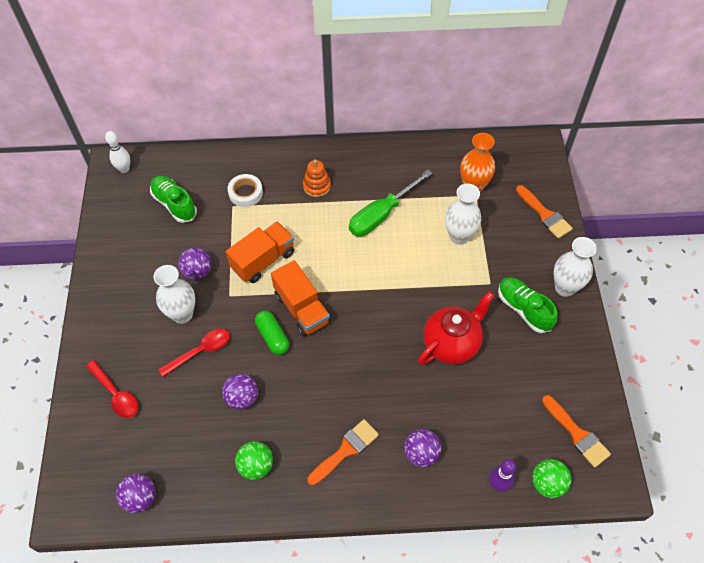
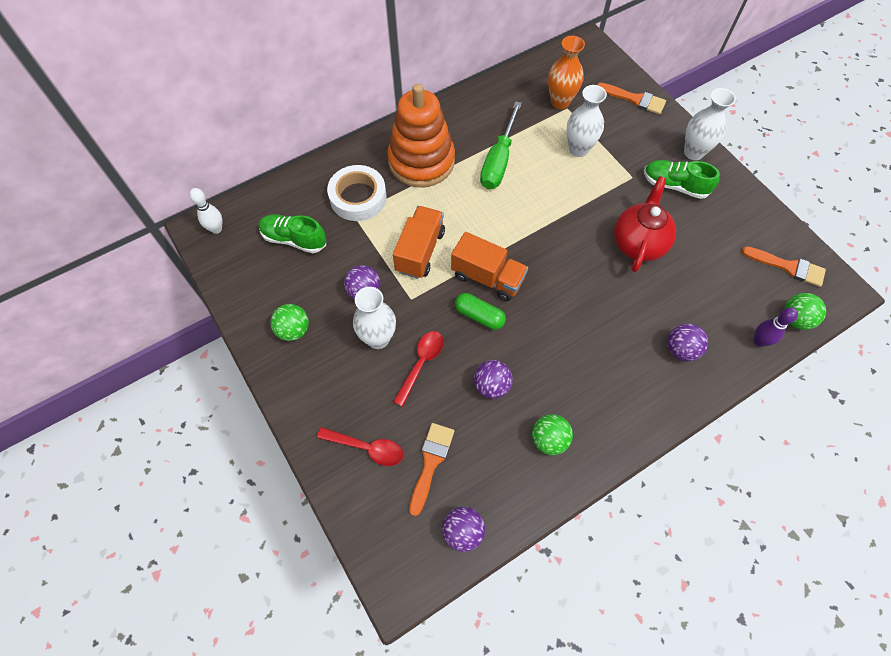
camera: 30 degrees left, 5 degrees up
white tape [227,174,263,207] -> white tape [327,165,386,221], size x1.53
orange stacking toy [303,159,331,197] -> orange stacking toy [387,84,455,187], size x2.26
orange brush [307,419,379,486] -> orange brush moved to [409,423,454,516]
none -> green ball [270,304,309,341]

